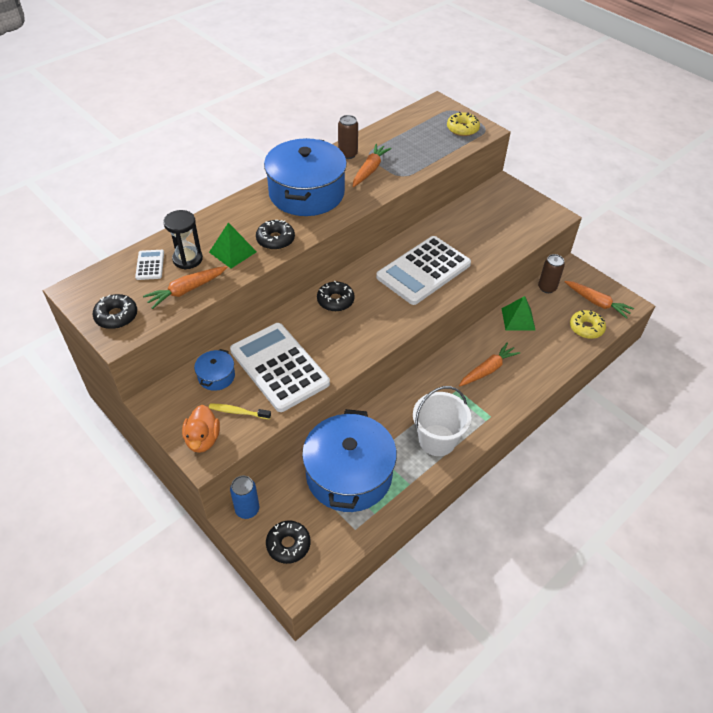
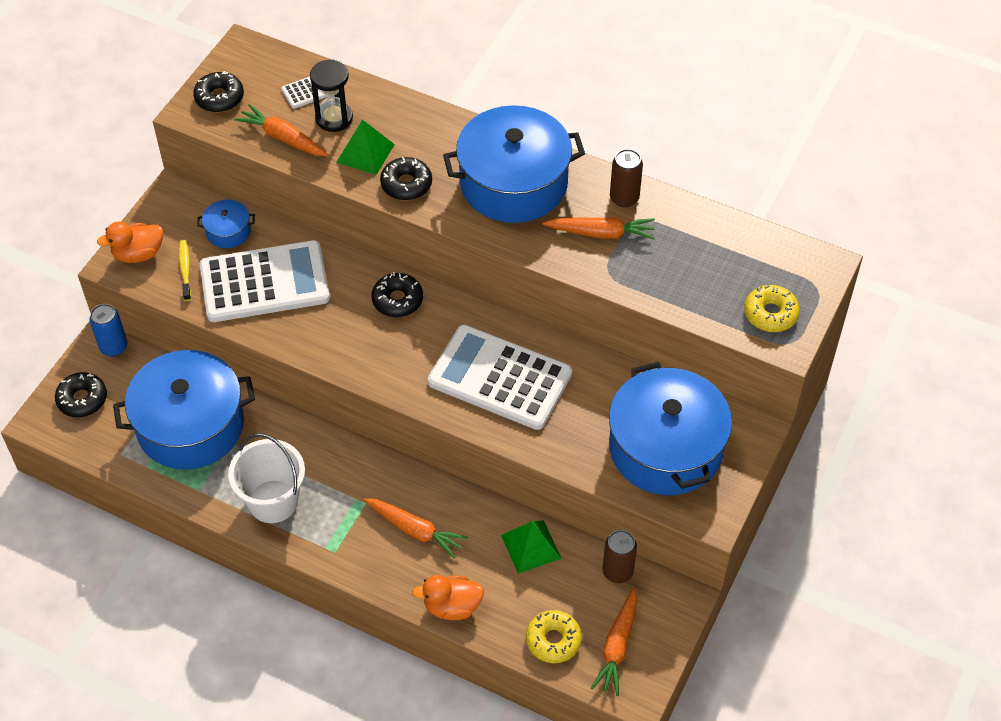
camera: 70 degrees right, 5 degrees up
white calculator [230,323,330,412] -> white calculator turned 45 degrees clockwise [200,240,330,322]
none -> orange duck [412,575,484,620]
none -> blue pot [609,362,732,495]

